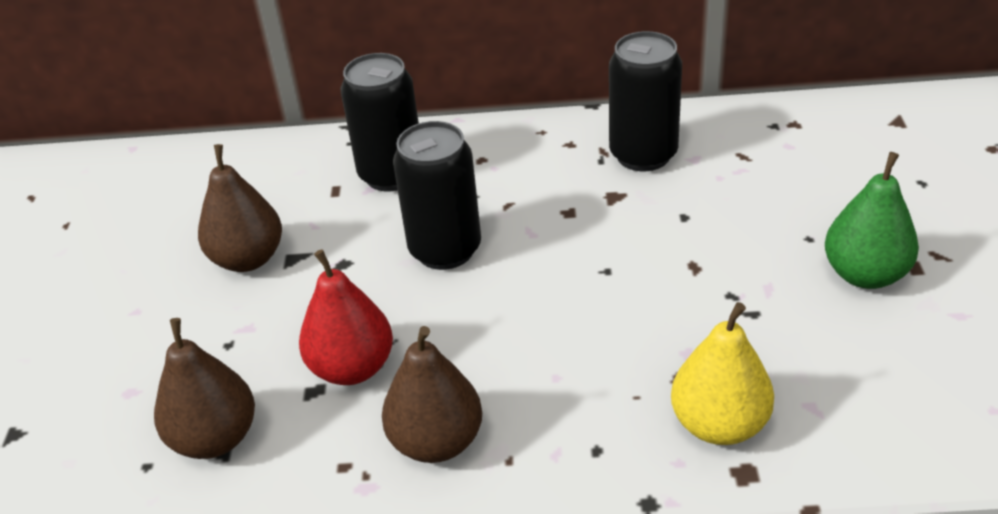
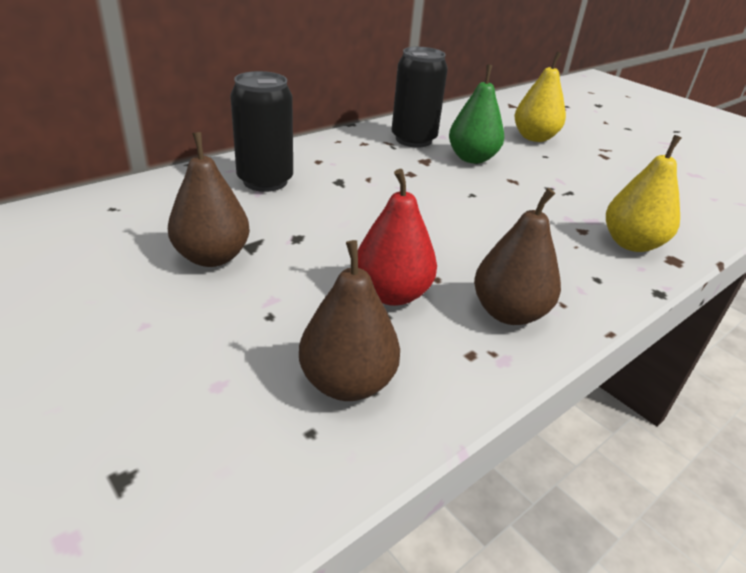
camera: 45 degrees left, 5 degrees down
black can [393,121,481,270] -> none
green pear [825,152,919,289] -> green pear moved to [449,65,504,164]
none -> yellow pear [514,52,566,142]

